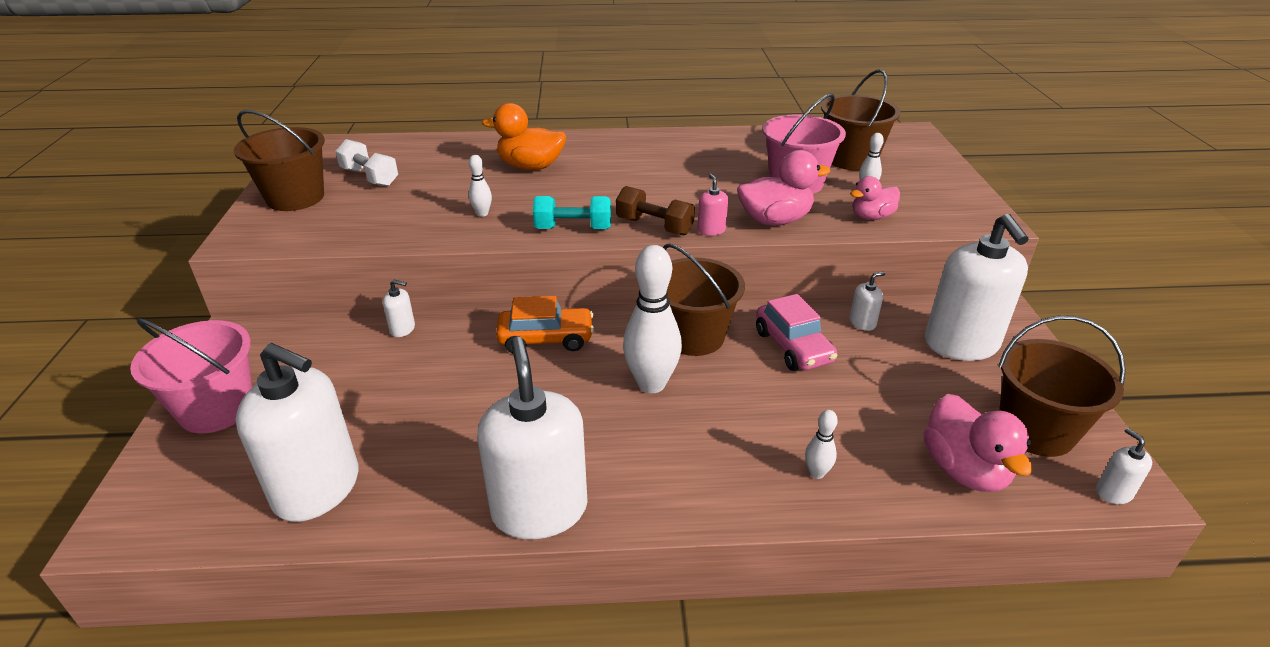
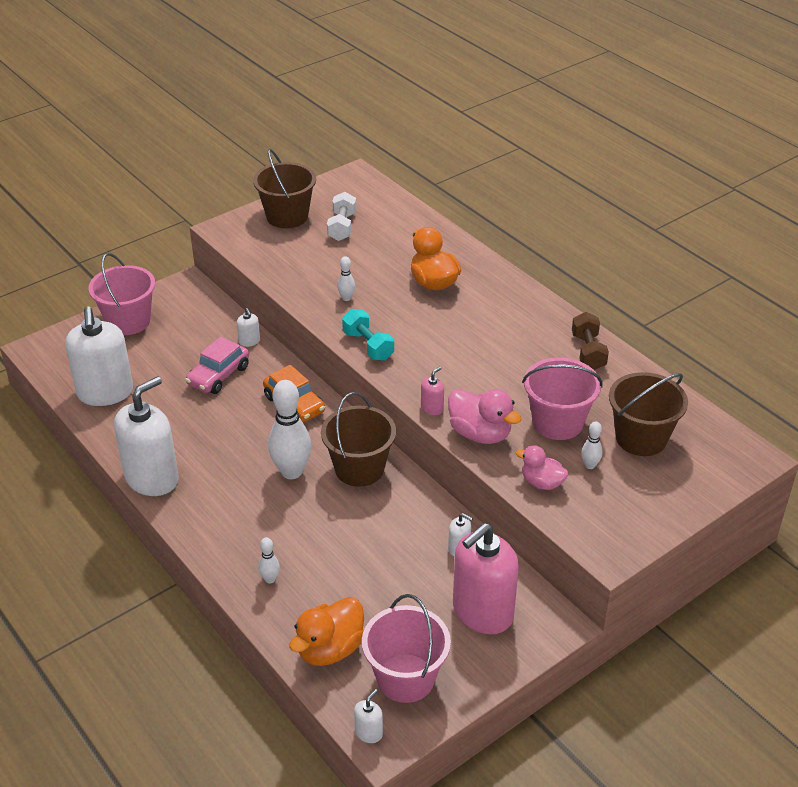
camera: 55 degrees right, 5 degrees up
brown dumbbell [616,186,695,235] -> brown dumbbell moved to [572,312,609,370]
pink car [756,294,837,371] -> pink car moved to [185,337,249,394]
pink duck [924,394,1032,492] -> orange duck [289,597,364,666]
white soap dispenser [925,214,1028,361] -> pink soap dispenser [453,523,519,634]
brown bucket [998,316,1126,457] -> pink bucket [362,594,451,703]

